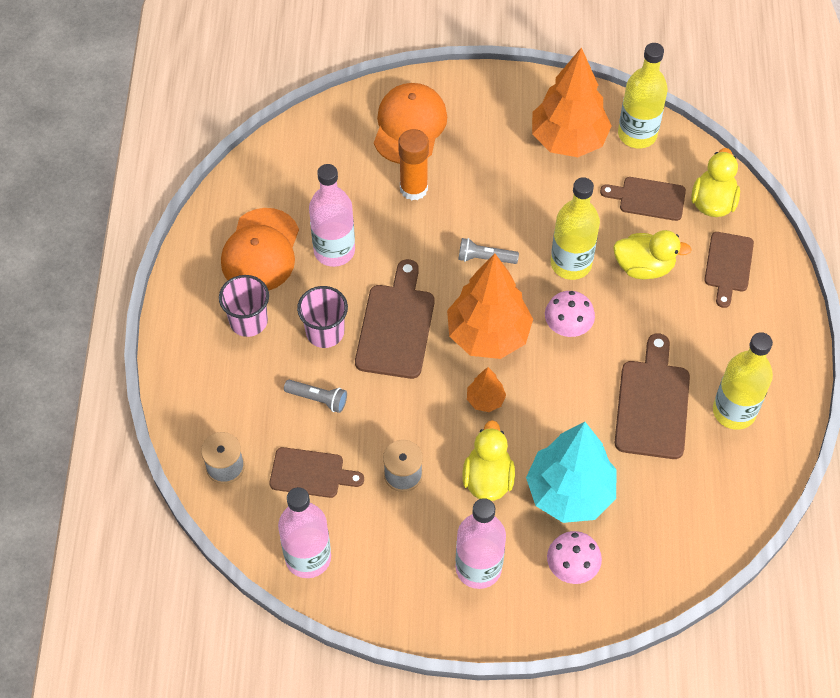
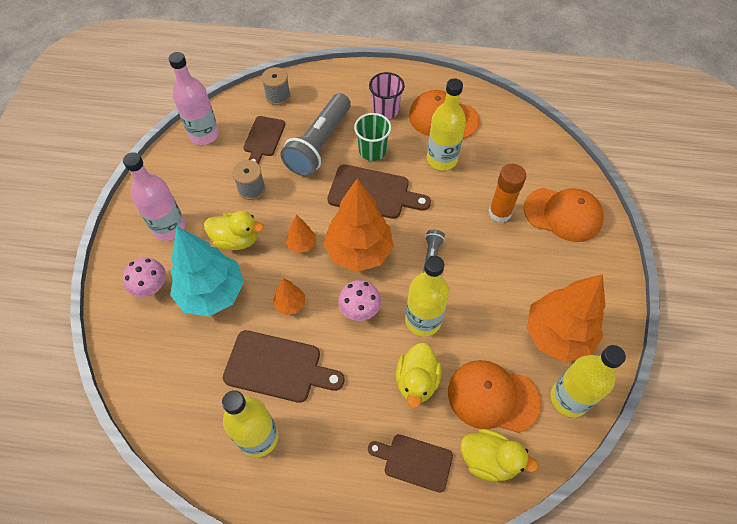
camera: 95 degrees right, 0 degrees up
grey flashlight [284,380,347,413] -> grey flashlight [280,93,351,177], size x2.24
pink cup [297,286,348,348] -> green cup [354,113,392,161]
pink bottle [309,164,355,267] -> yellow bottle [427,78,466,170]
brown cutting board [600,177,686,221] -> orange cap [448,360,541,433]
none -> orange tree [273,278,305,315]

